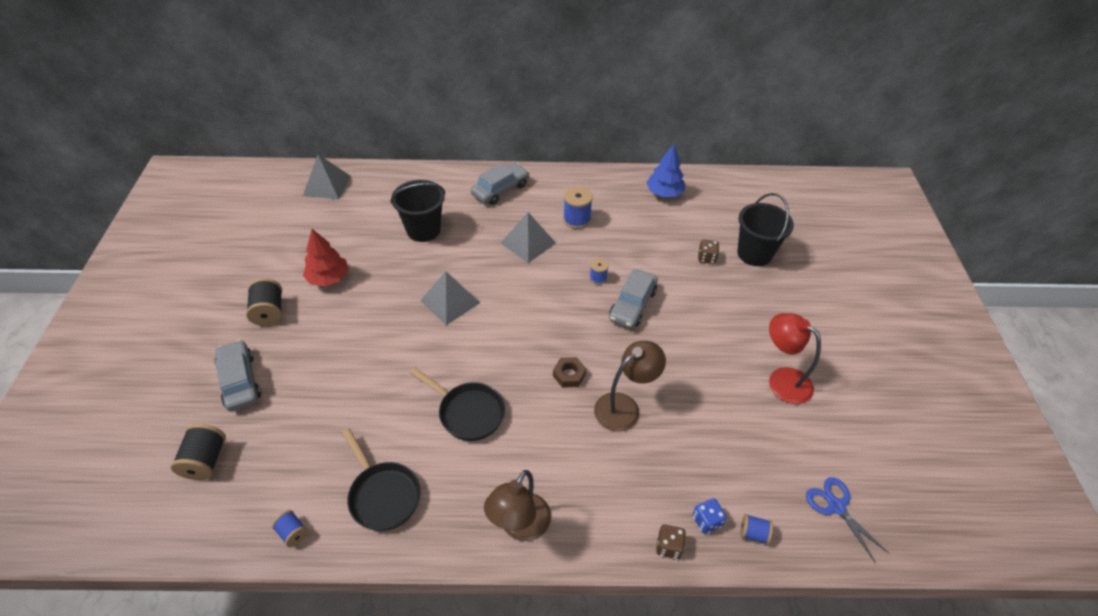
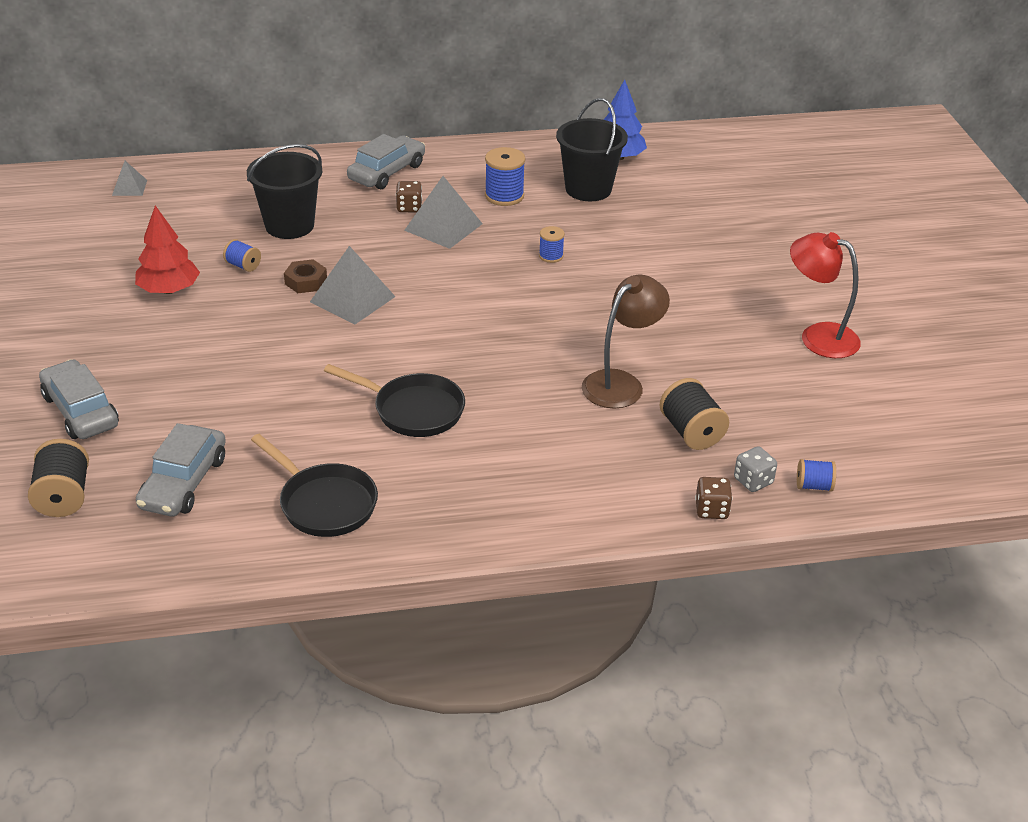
camera: 10 degrees left, 10 degrees down
black spool [246,278,282,326] -> black spool moved to [660,378,729,450]
blue spool [272,510,308,547] -> blue spool moved to [223,239,261,272]
grey pyramid [303,155,351,200] -> grey pyramid [112,161,147,196], size x0.55
brown lamp [484,470,551,541] -> none
brown nut [553,357,586,388] -> brown nut moved to [284,259,327,293]
grey car [609,269,658,328] -> grey car moved to [136,423,226,516]
blue dice [692,498,727,534] -> grey dice [734,446,777,492]
brown dice [698,239,719,264] -> brown dice moved to [396,181,422,212]
black bucket [737,193,794,266] -> black bucket moved to [556,98,628,201]
blue scissors [806,477,889,563] -> none

